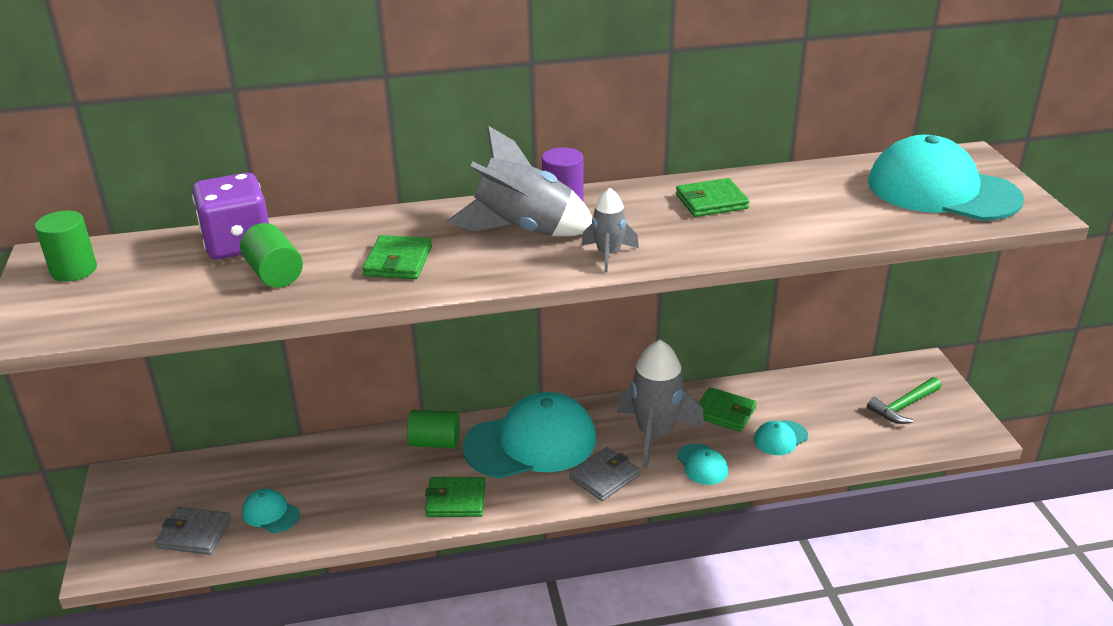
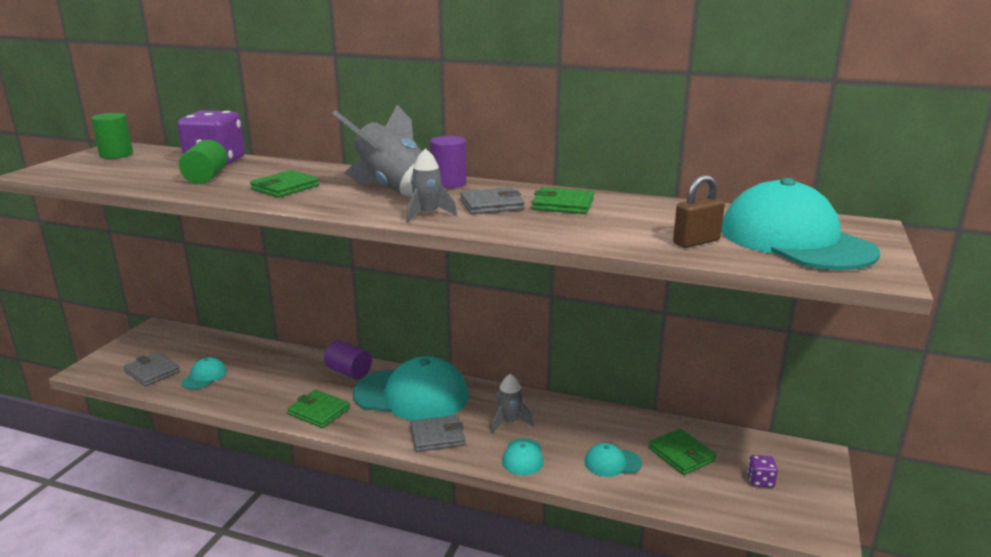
camera: 30 degrees right, 10 degrees down
turquoise cap [242,489,300,533] -> turquoise cap turned 45 degrees clockwise [181,357,227,389]
green cylinder [407,410,460,448] -> purple cylinder [324,340,372,379]
grey rocket [617,340,704,469] -> grey rocket [491,374,534,433], size x0.53
green wallet [699,387,757,432] -> green wallet moved to [648,429,717,475]
green hammer [867,377,941,424] -> purple dice [747,455,778,488]
none -> grey wallet [460,187,525,214]
none -> brown padlock [673,175,725,248]

